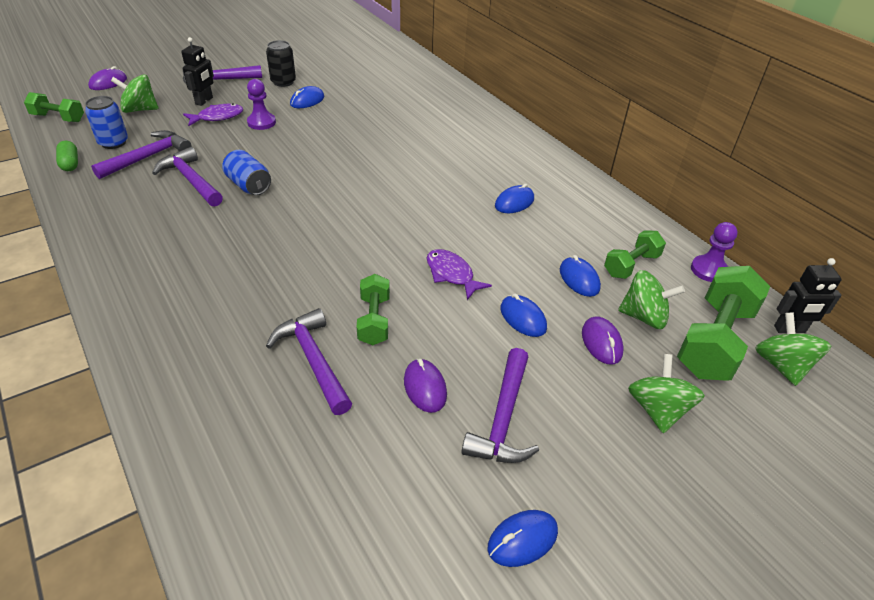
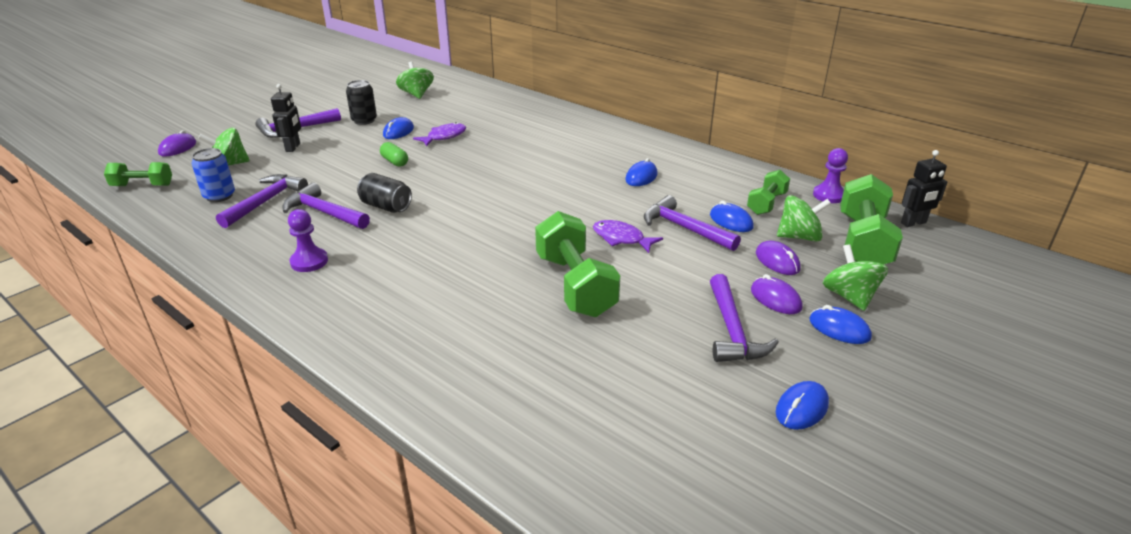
camera: 15 degrees left, 10 degrees down
green capsule [56,141,78,171] -> green capsule moved to [380,142,408,167]
purple fish [183,103,243,126] -> purple fish moved to [413,122,466,146]
blue can [222,150,271,195] -> black can [357,173,412,213]
purple pawn [247,79,276,130] -> purple pawn moved to [288,209,328,272]
purple hammer [266,308,352,415] -> purple hammer moved to [644,195,741,251]
green dumbbell [356,274,390,345] -> green dumbbell [535,211,620,317], size x1.75
purple mouse [404,359,447,413] -> purple mouse moved to [751,274,802,314]
blue mouse [500,293,547,337] -> blue mouse moved to [809,305,872,344]
green spinning top [755,313,831,386] -> green spinning top moved to [396,62,434,99]

